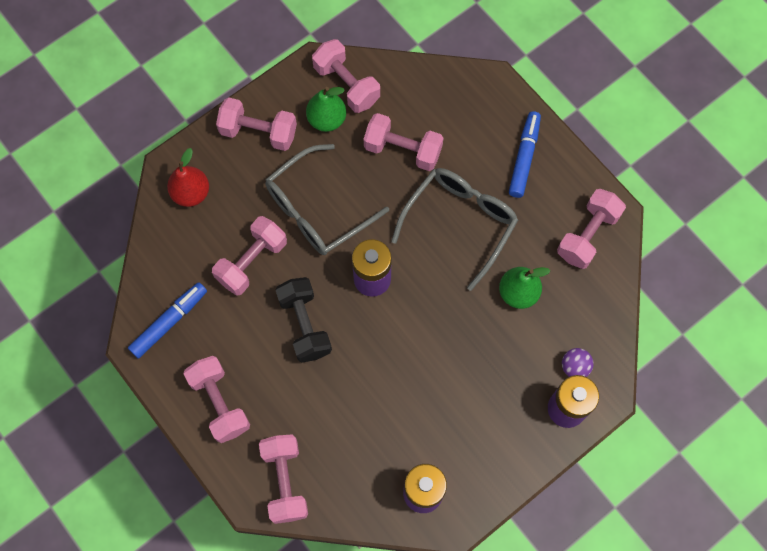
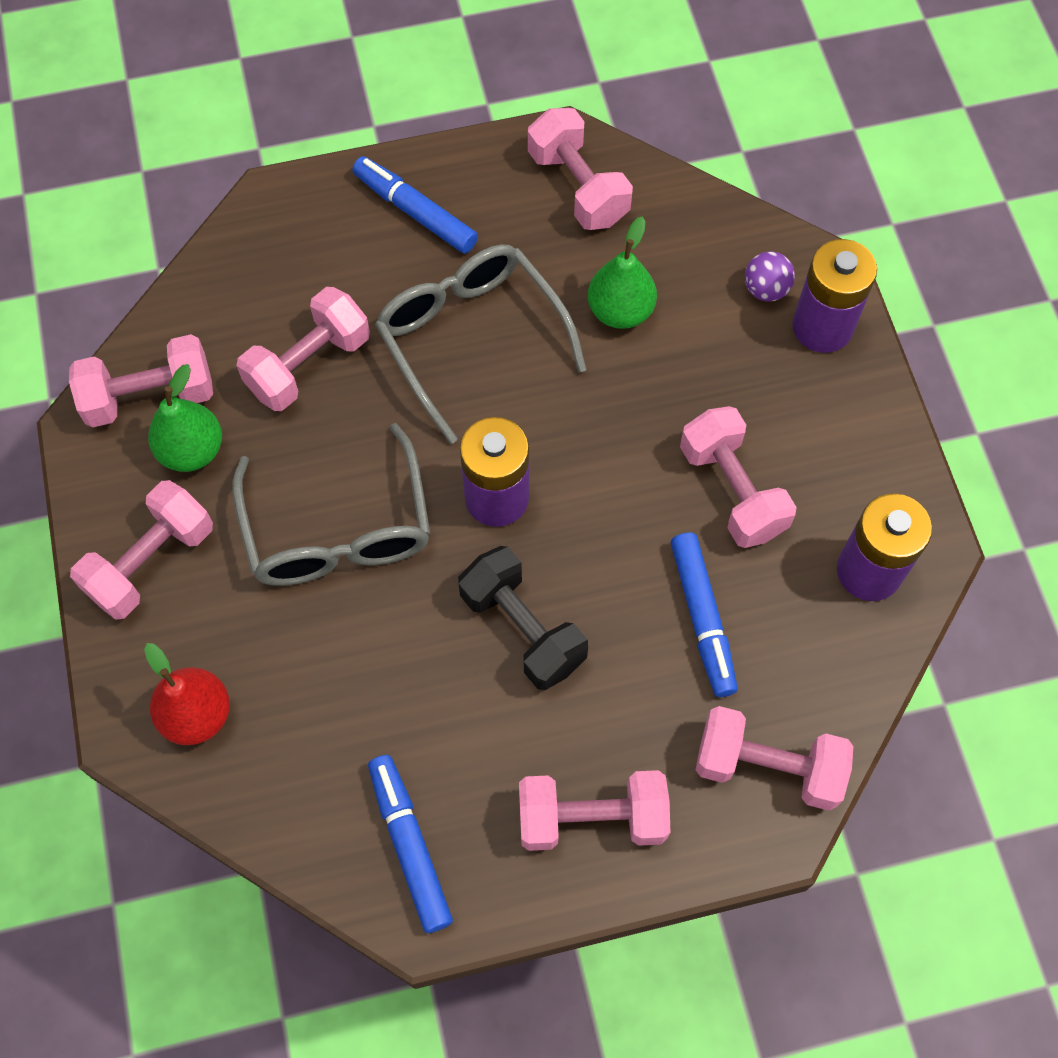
camera: 65 degrees left, 5 degrees down
pink dumbbell [212,216,287,296] -> pink dumbbell moved to [680,406,797,548]
black dumbbell [276,277,332,363] -> black dumbbell turned 45 degrees clockwise [458,546,588,690]
none -> blue marker [671,532,738,697]

